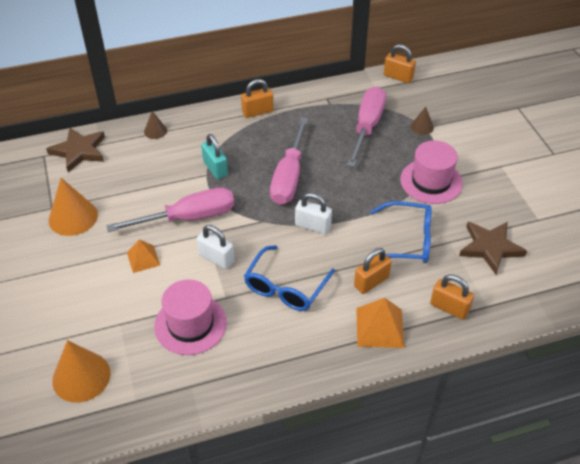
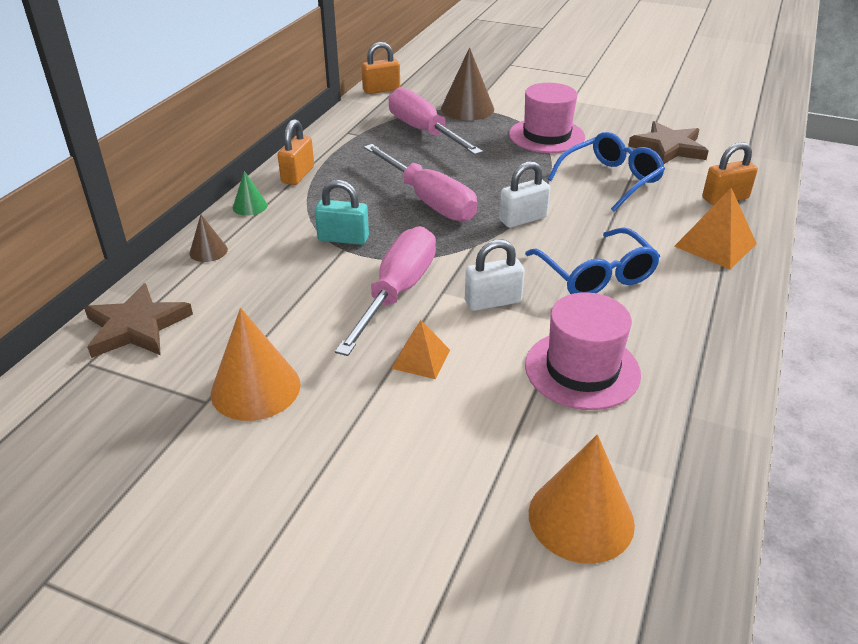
camera: 50 degrees left, 10 degrees down
orange padlock [354,248,392,294] -> none
brown cone [411,107,434,135] -> brown cone [441,48,494,121], size x1.90
none -> green cone [233,171,268,216]

